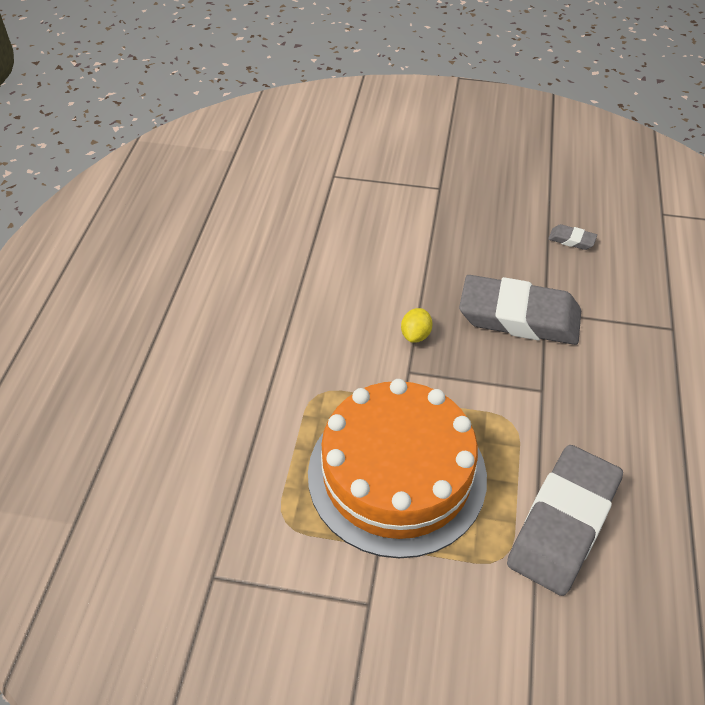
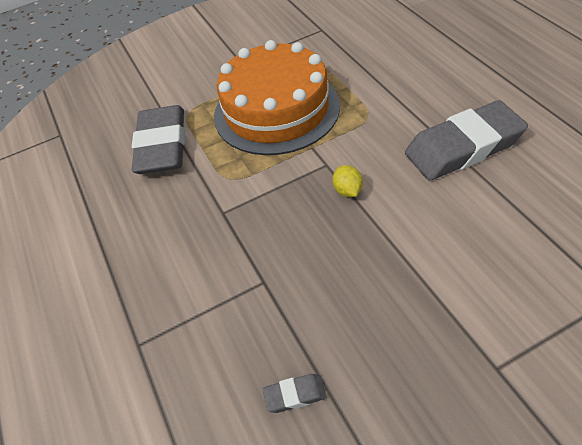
camera: 150 degrees right, 0 degrees up
grey eraser [459,275,581,345] -> grey eraser moved to [405,100,528,181]

